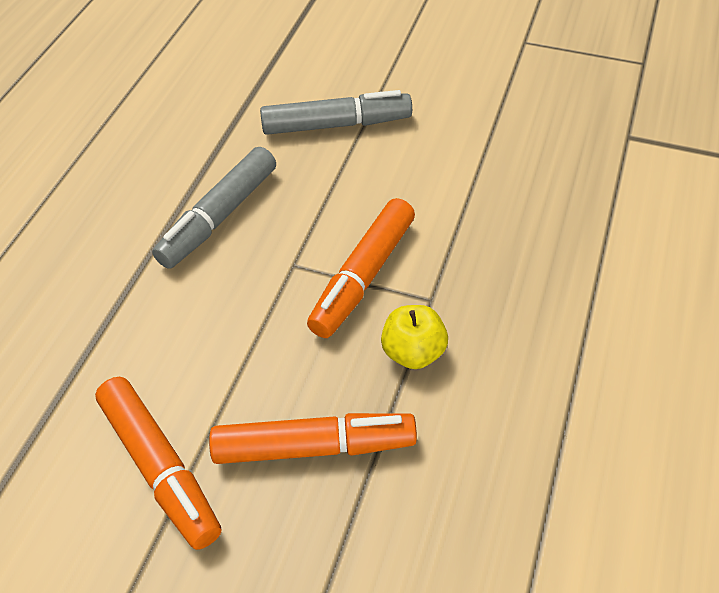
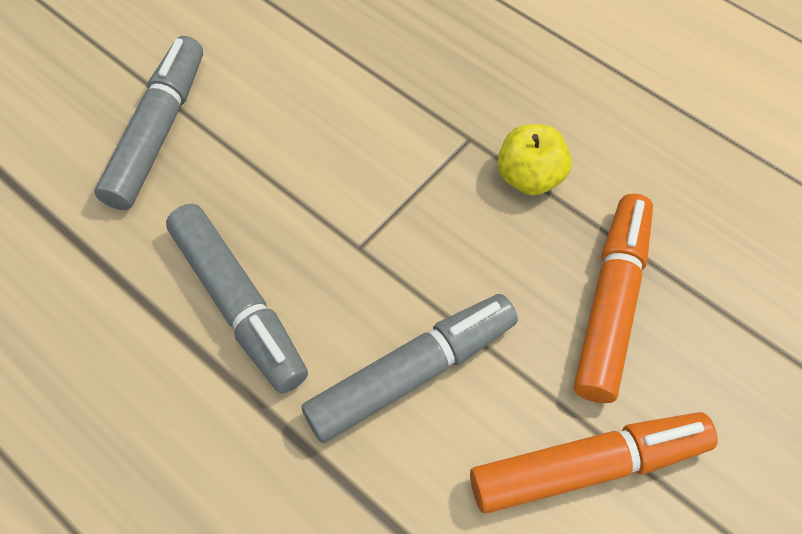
camera: 70 degrees left, 10 degrees up
orange marker [307,198,415,338] -> none
none -> grey marker [301,294,518,443]

